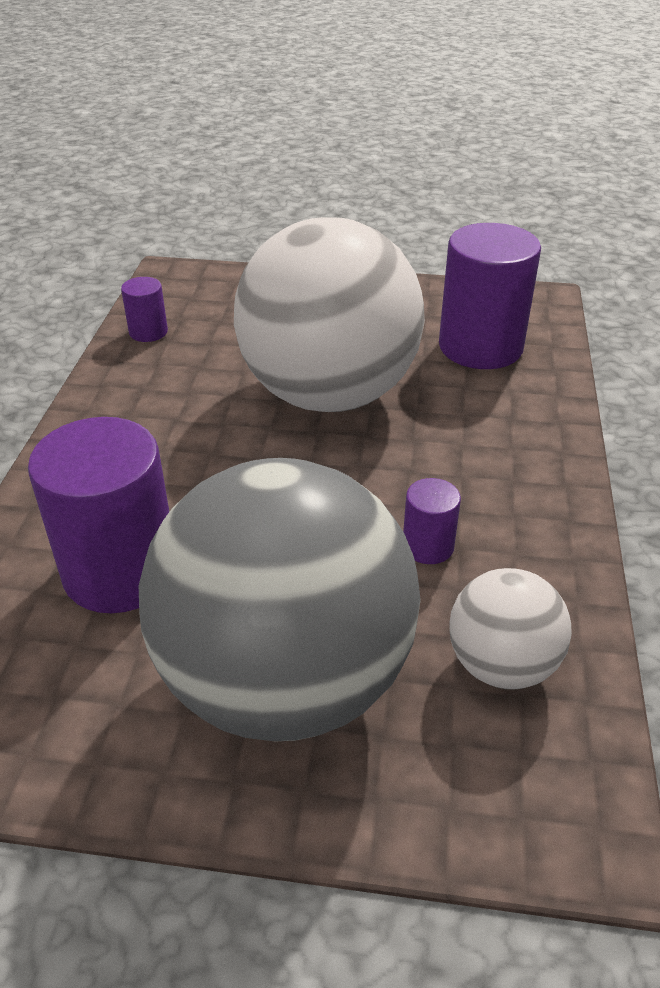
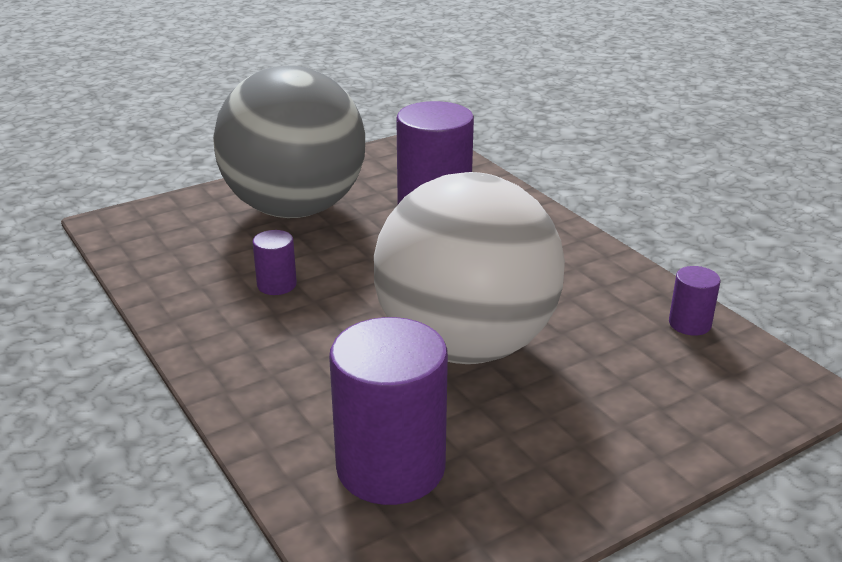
camera: 140 degrees right, 10 degrees down
white ball [449,568,572,690] -> none

